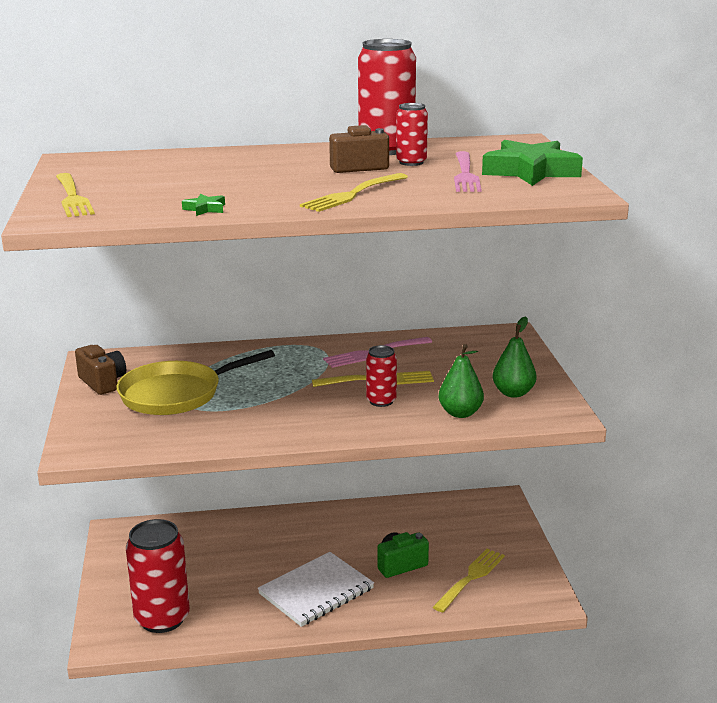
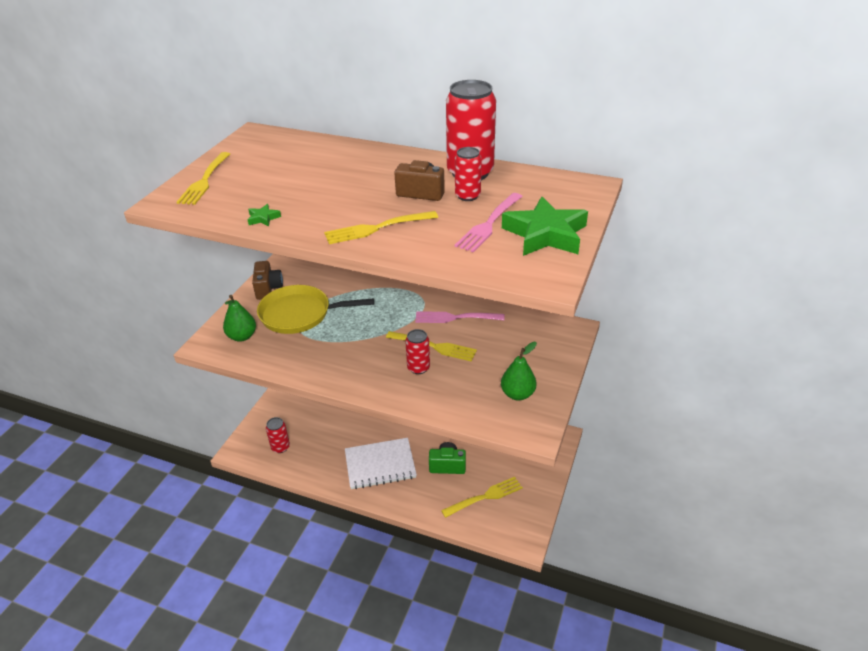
camera: 30 degrees right, 15 degrees up
red can [126,519,190,633] -> red can [266,417,290,453], size x0.52
green pear [438,344,484,418] -> green pear moved to [223,295,256,342]

